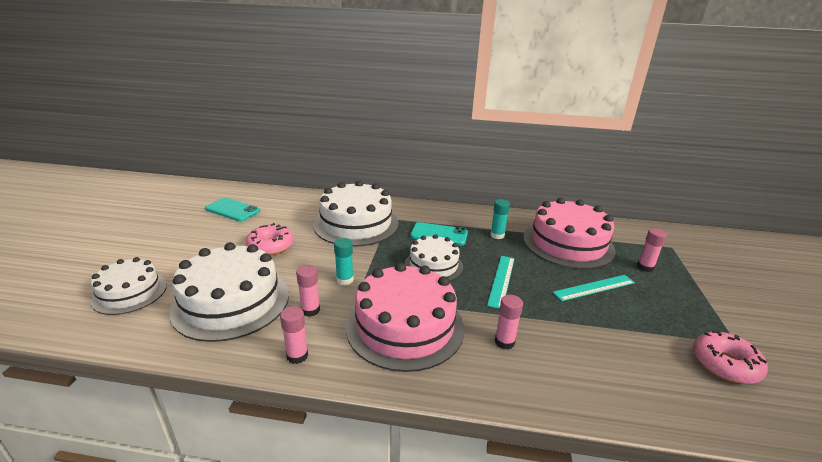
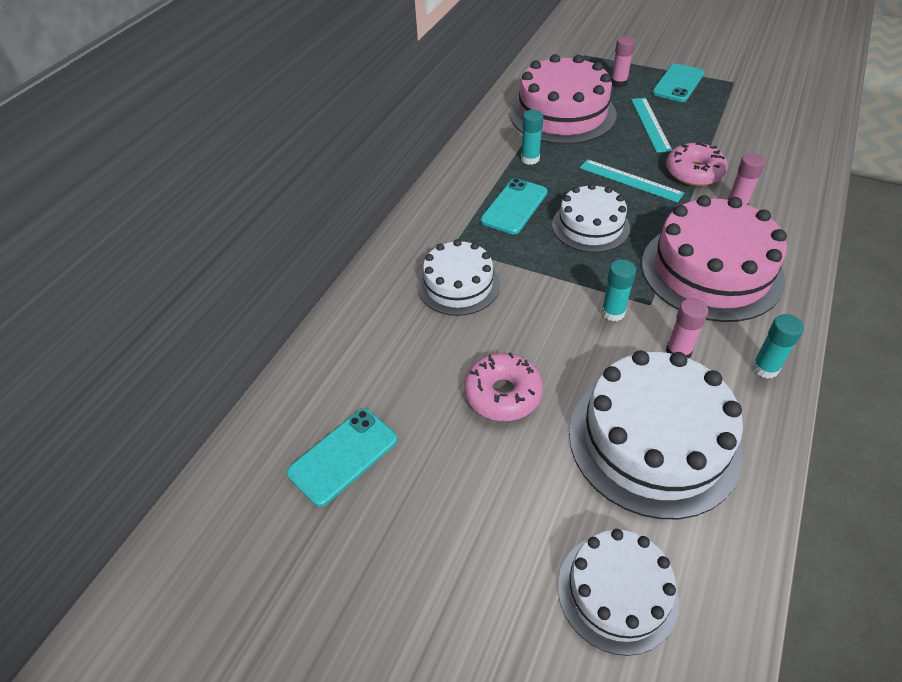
camera: 70 degrees left, 20 degrees up
pink glue stick [280,306,308,364] -> turquoise glue stick [752,314,804,379]
white cake [314,180,399,247] -> white cake [417,239,500,316], size x0.60
pink donut [693,330,768,384] -> pink donut moved to [666,143,728,186]
none -> turquoise phone [652,64,704,102]

